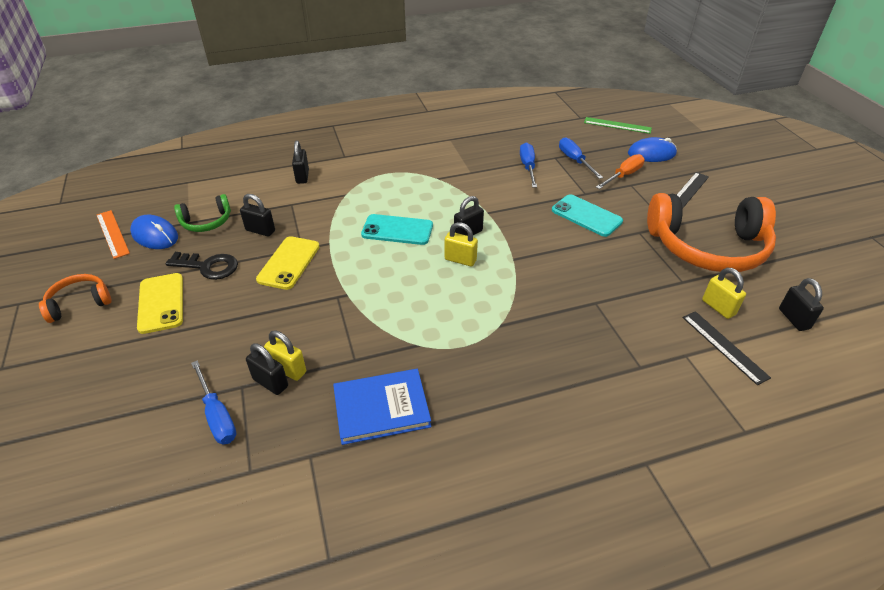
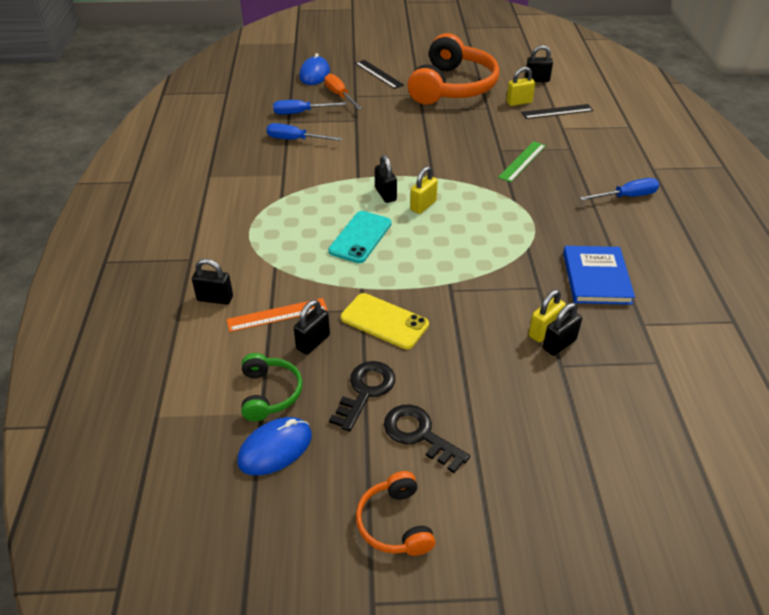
camera: 75 degrees left, 0 degrees up
orange ruler [97,210,130,259] -> orange ruler moved to [227,298,327,332]
yellow phone [137,273,183,334] -> black key [384,404,470,473]
blue screwdriver [191,360,236,444] -> blue screwdriver moved to [580,178,659,201]
turquoise phone [552,194,623,237] -> none
green ruler [584,117,652,134] -> green ruler moved to [498,141,546,182]

